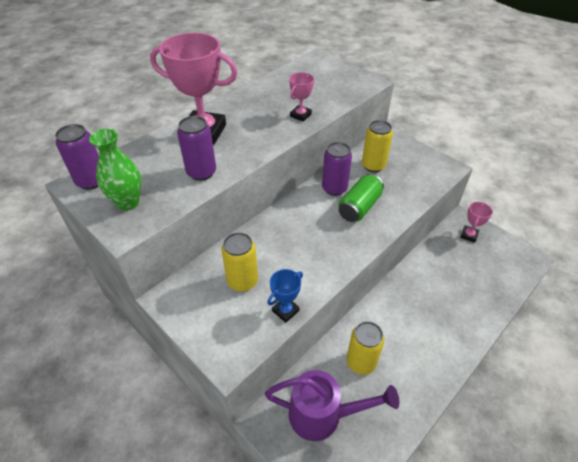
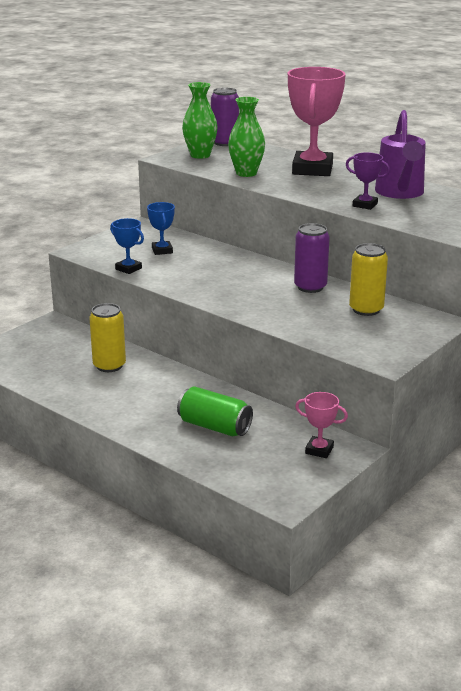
camera: 85 degrees right, 20 degrees down
purple can [177,116,216,181] -> green vase [228,97,265,177]
yellow can [221,232,258,292] -> blue trophy [147,202,175,255]
purple watering can [265,370,399,441] -> purple watering can moved to [375,110,426,199]
pink trophy [289,72,314,122] -> purple trophy [346,152,390,210]
green can [338,174,384,222] -> green can moved to [177,386,253,436]

